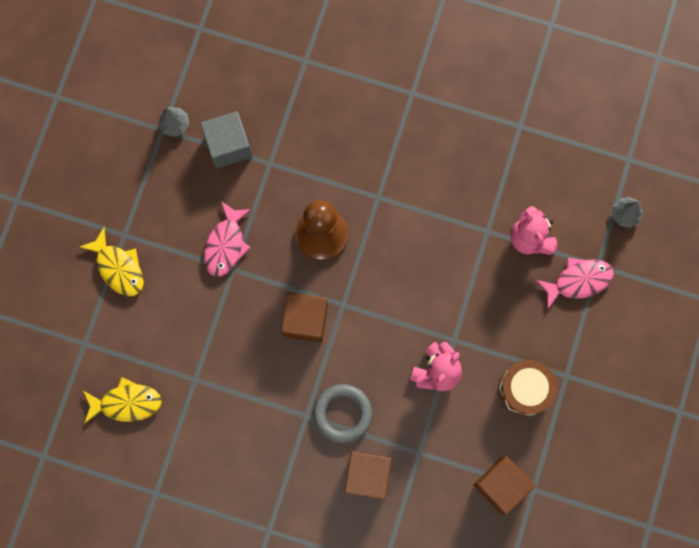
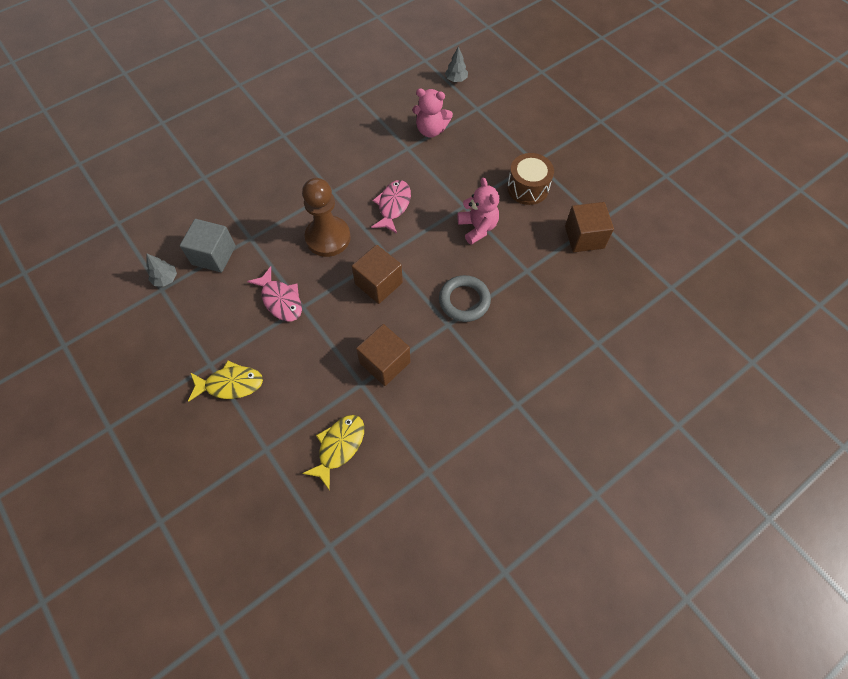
camera: 55 degrees left, 15 degrees down
brown cube [345,452,392,499] -> brown cube moved to [356,324,411,386]
pink fish [536,258,614,310] -> pink fish moved to [371,180,411,234]

